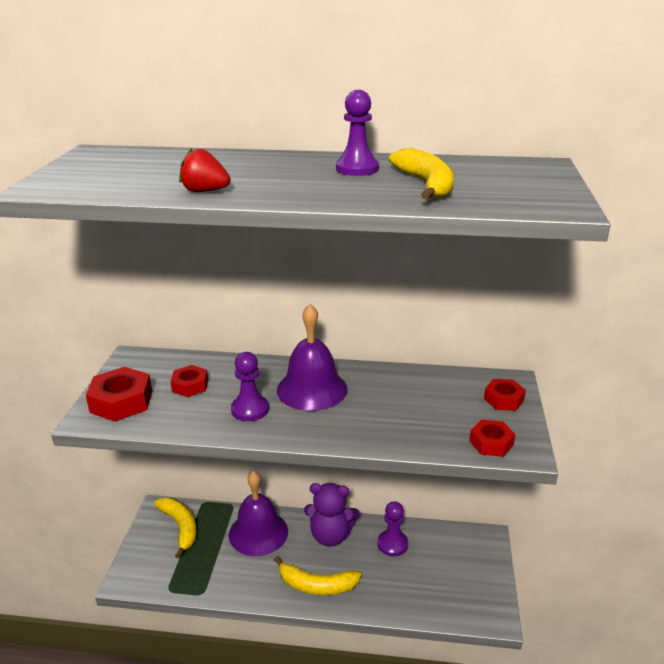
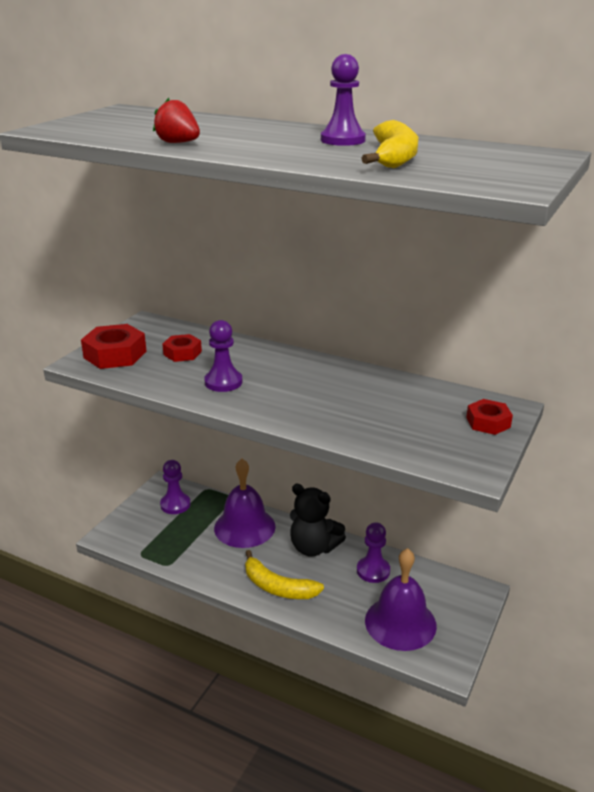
camera: 20 degrees right, 0 degrees up
yellow banana [154,498,197,558] -> purple pawn [160,460,191,514]
purple bell [277,304,347,411] -> purple bell moved to [365,548,437,651]
purple teddy bear [304,483,360,547] -> black teddy bear [290,484,346,557]
red nut [469,419,515,457] -> none

